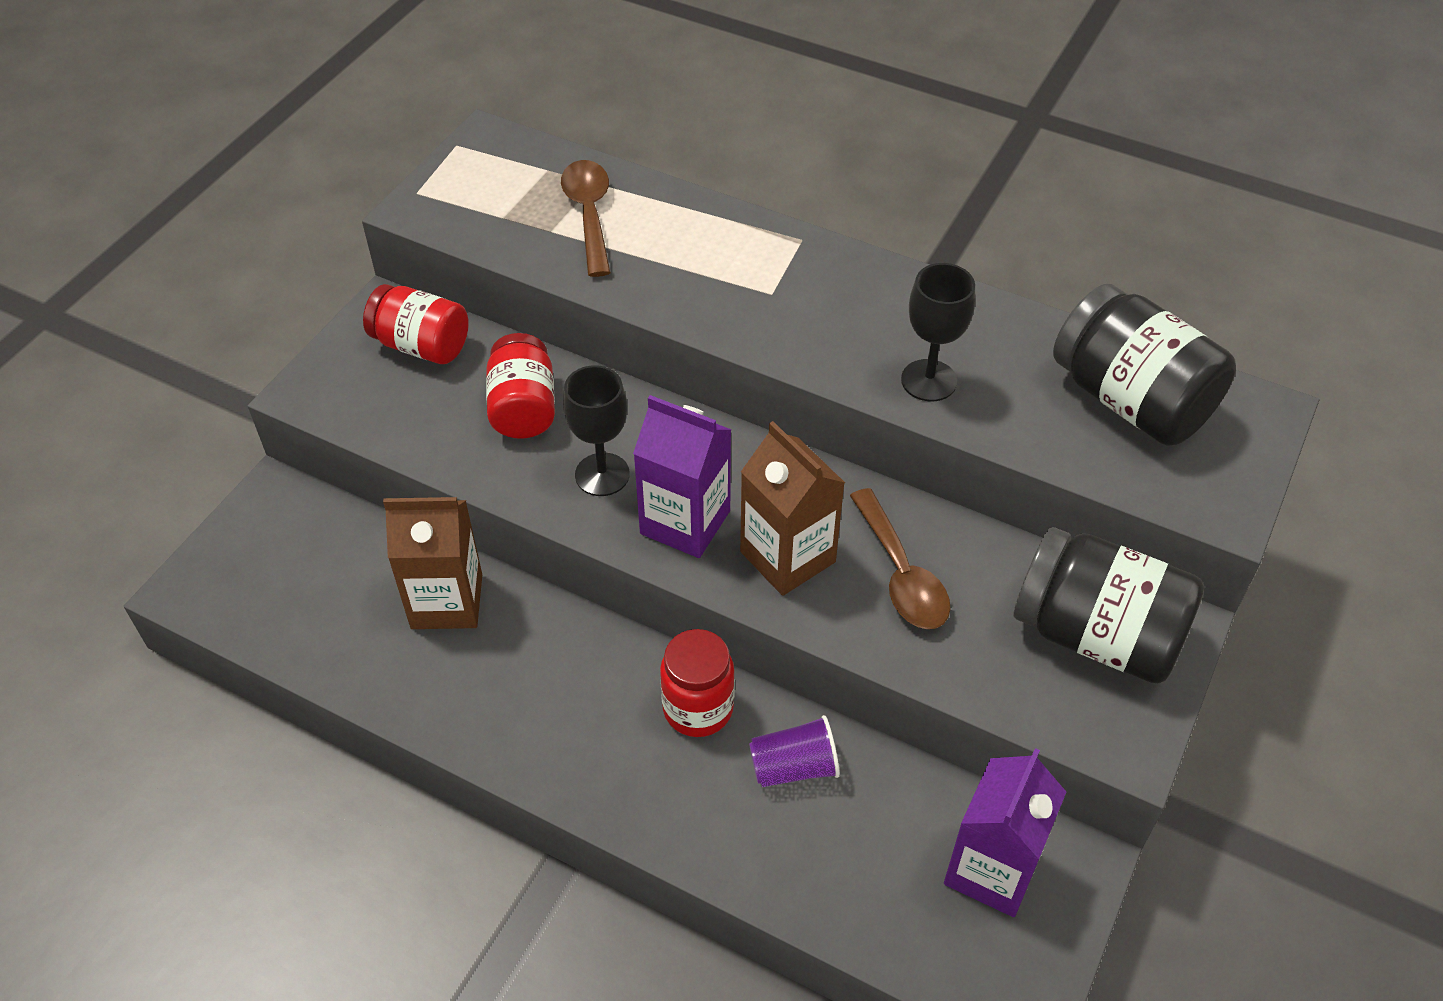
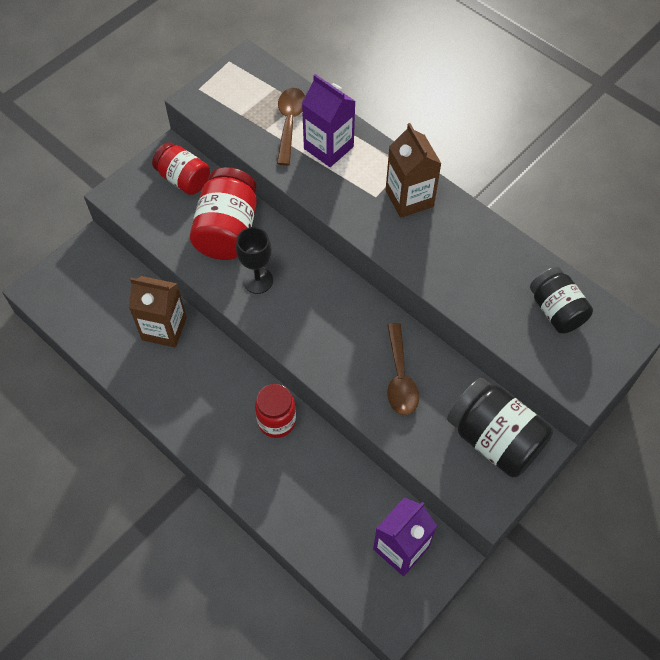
camera: 15 degrees right, 10 degrees up
red jar [486,333,555,439] -> red jar [190,167,257,260], size x1.52
purple carton [633,395,731,558] -> purple carton moved to [302,74,356,167]
brown carton [740,421,845,596] -> brown carton moved to [386,123,442,218]
purple cup [749,715,840,787] -> none
black goblet [901,263,975,401] -> none
black jar [1053,284,1236,446] -> black jar [530,267,593,333], size x0.66

